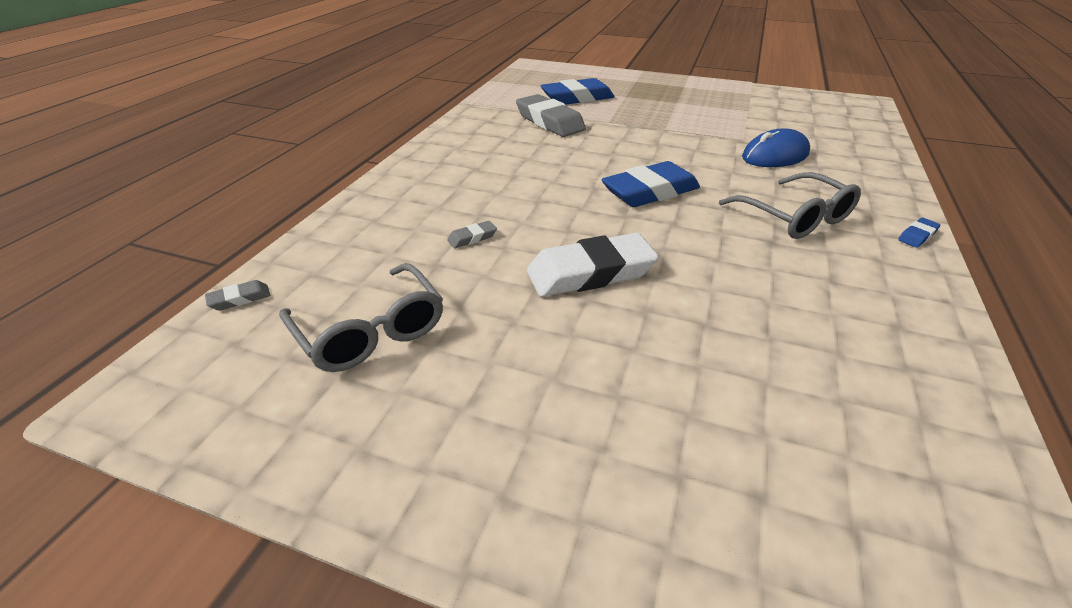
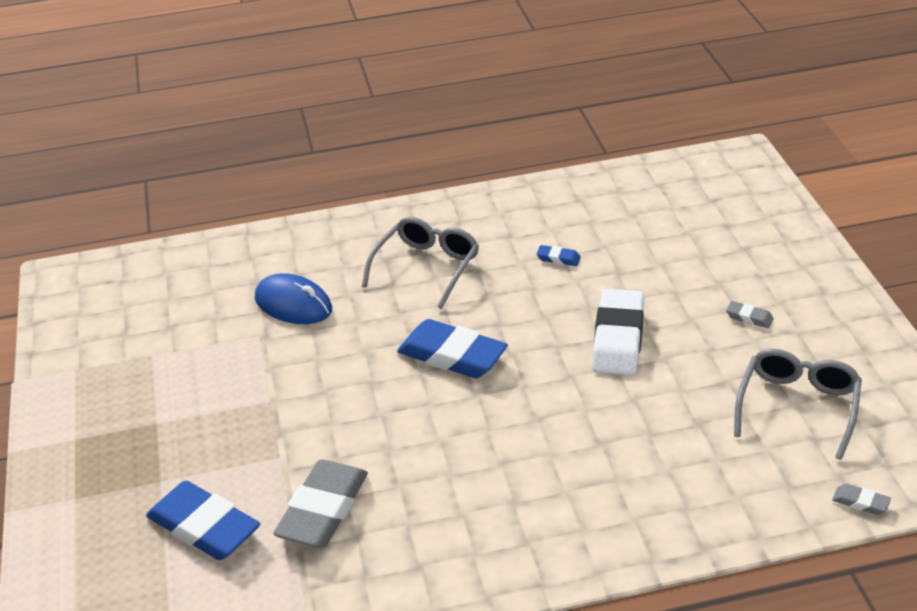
camera: 120 degrees left, 0 degrees up
grey eraser [447,221,497,248] -> grey eraser moved to [726,301,774,328]
white eraser [527,233,659,297] -> white eraser turned 60 degrees clockwise [592,289,644,376]
blue eraser [898,218,940,248] -> blue eraser moved to [536,245,581,266]

